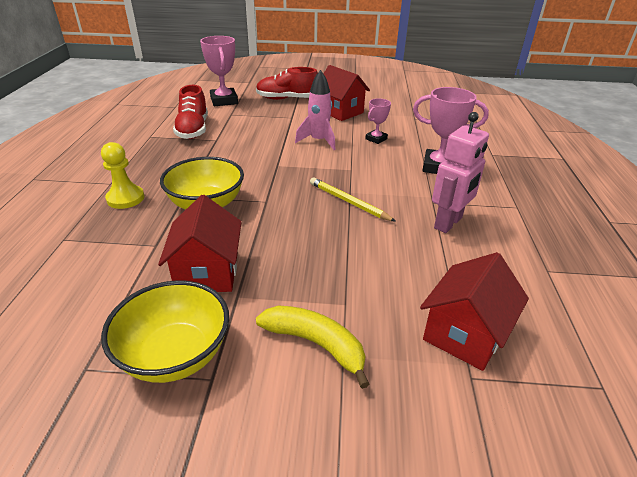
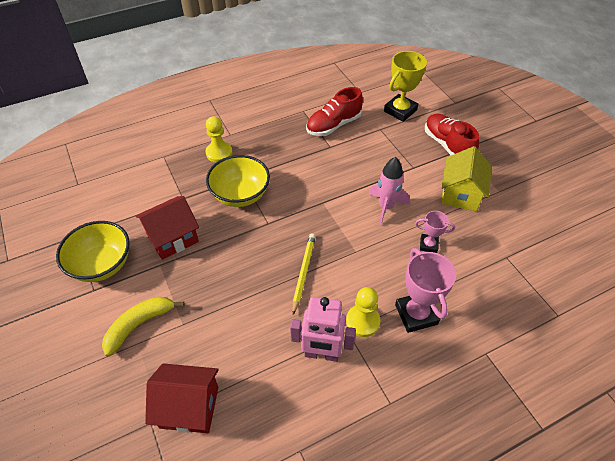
camera: 60 degrees right, 15 degrees up
pink trophy [200,36,238,106] -> yellow trophy [384,51,427,122]
yellow banana [256,306,369,389] -> yellow banana turned 135 degrees counterclockwise [102,296,185,357]
red house [323,65,370,121] -> yellow house [441,146,492,211]
none -> yellow pawn [346,287,380,337]

